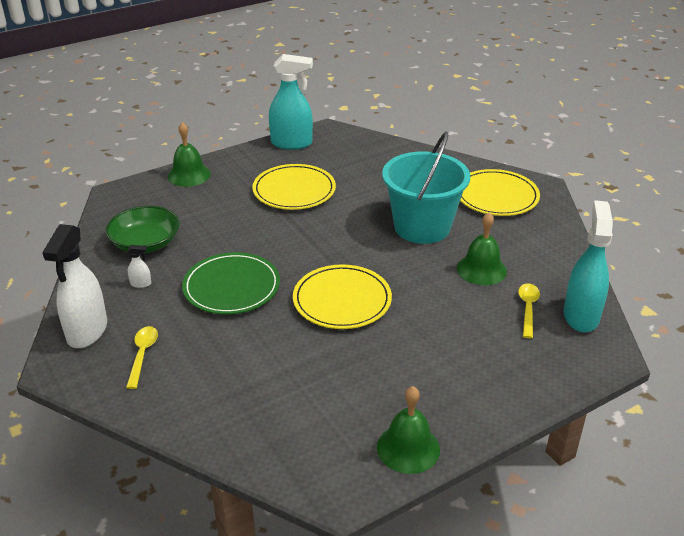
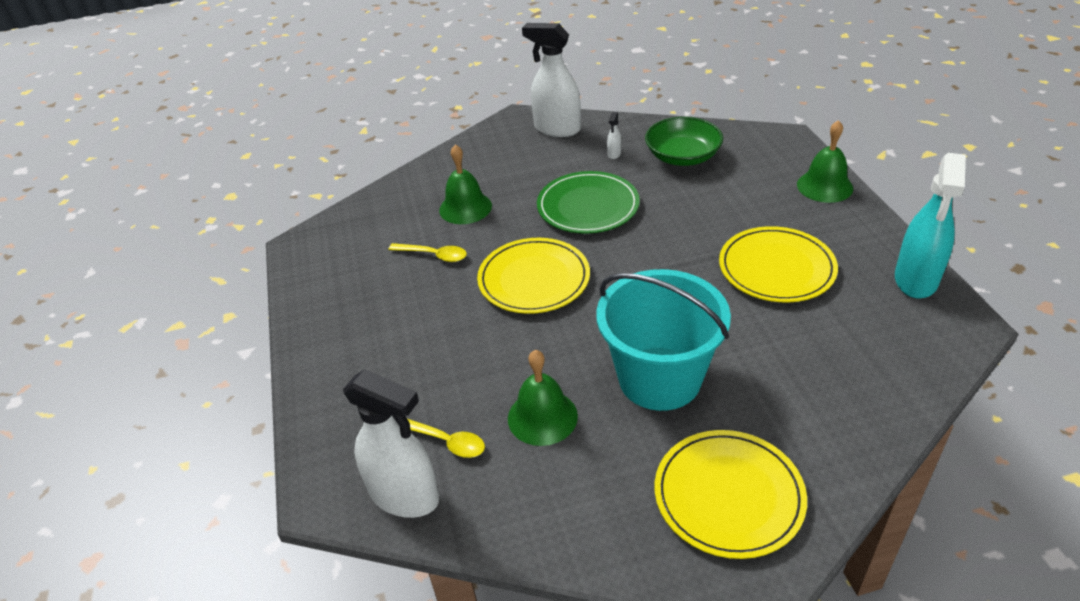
camera: 110 degrees right, 5 degrees up
yellow spoon [126,326,158,389] -> yellow spoon moved to [389,243,467,262]
green bell [377,386,440,474] -> green bell moved to [439,144,492,224]
turquoise spray bottle [564,200,613,332] -> white spray bottle [343,369,439,518]

